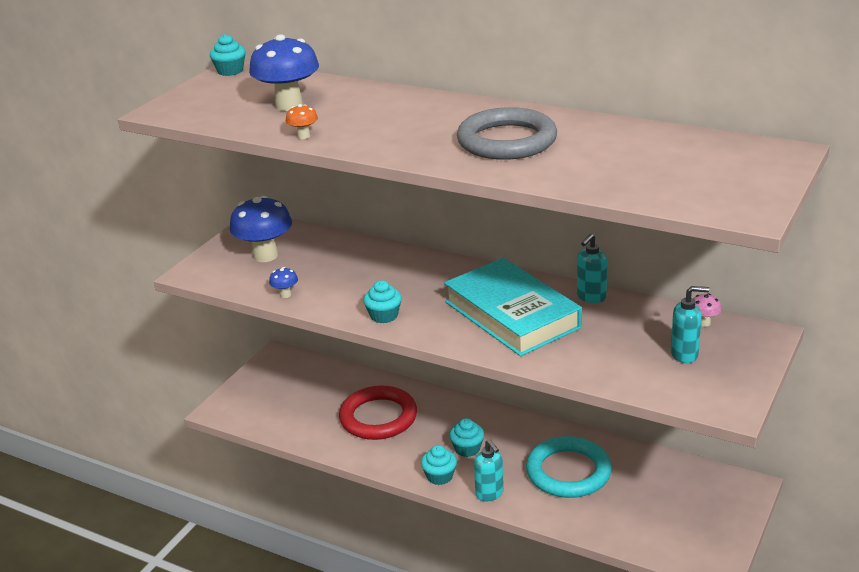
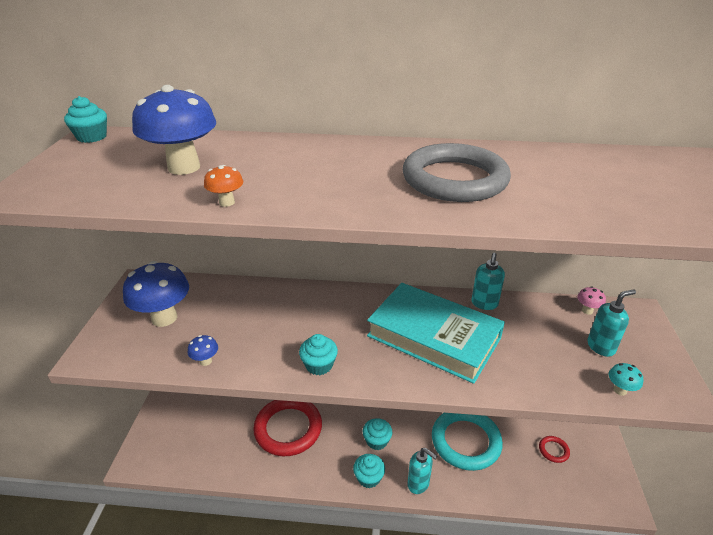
camera: 25 degrees left, 5 degrees up
none -> red ring [539,436,570,463]
none -> turquoise mushroom [609,363,643,396]

